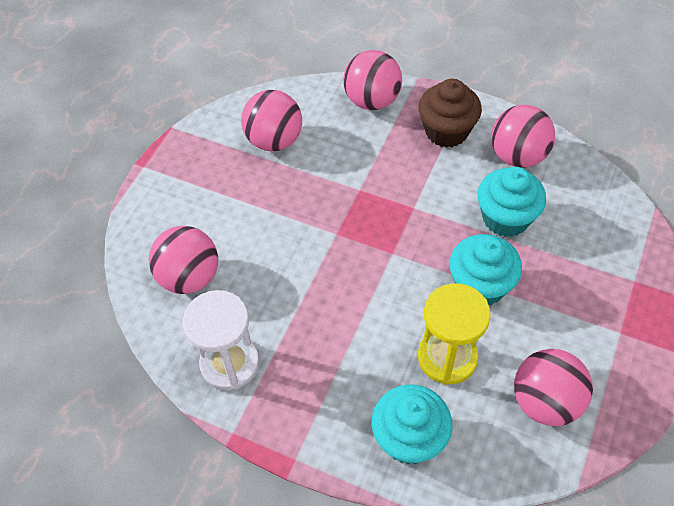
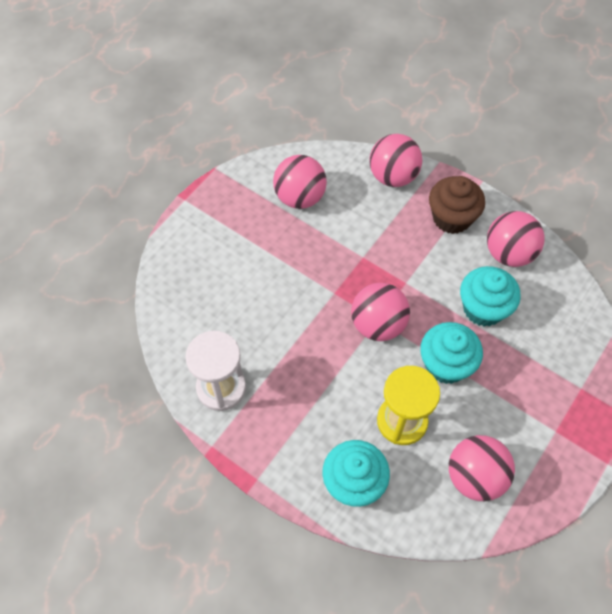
camera: 10 degrees right, 5 degrees up
pink ball [149,226,218,294] -> pink ball moved to [351,283,410,341]

